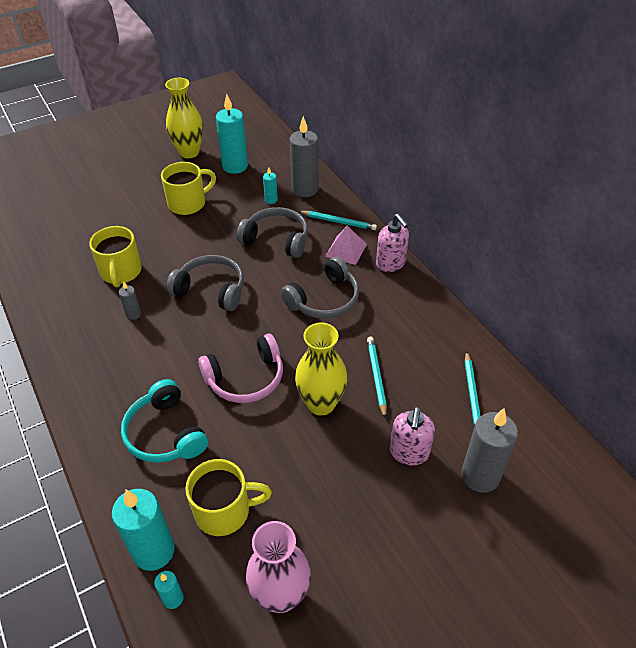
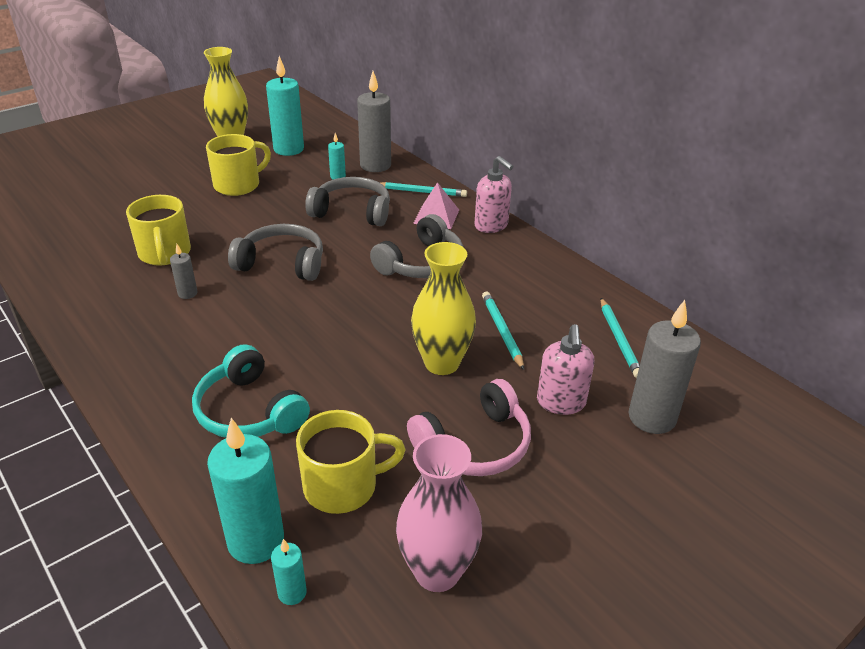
camera: 10 degrees left, 10 degrees down
pink headphones [198,334,283,403] -> pink headphones moved to [407,379,531,476]

